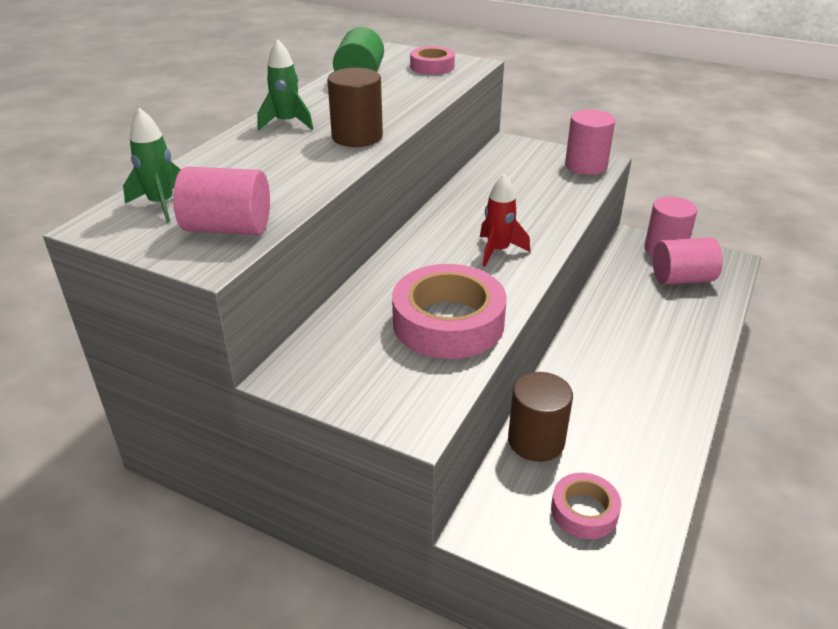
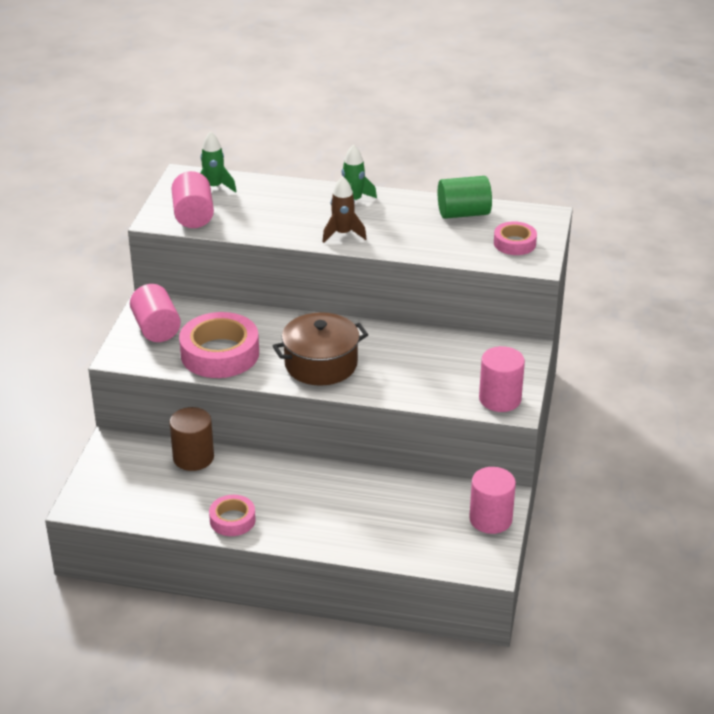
camera: 75 degrees right, 0 degrees up
brown cylinder [327,68,383,147] -> brown rocket [322,176,367,243]
red rocket [480,174,530,267] -> brown pot [273,312,368,386]
pink tape [551,473,621,539] -> pink tape moved to [209,495,256,536]
pink cylinder [653,237,723,285] -> pink cylinder moved to [130,284,181,342]

